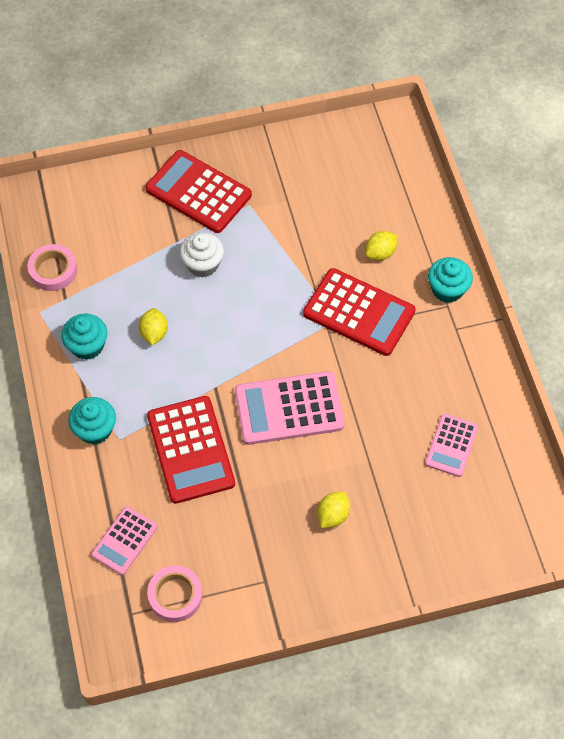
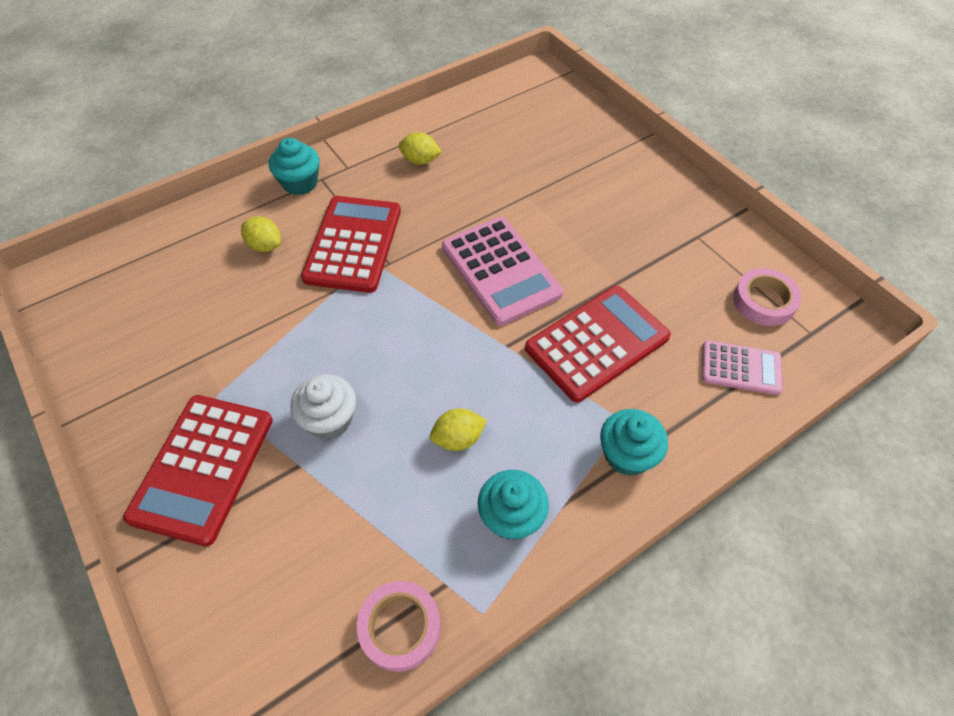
camera: 110 degrees left, 5 degrees down
yellow lemon [317,492,350,528] -> yellow lemon moved to [398,132,442,165]
pink calculator [425,414,478,477] -> none

